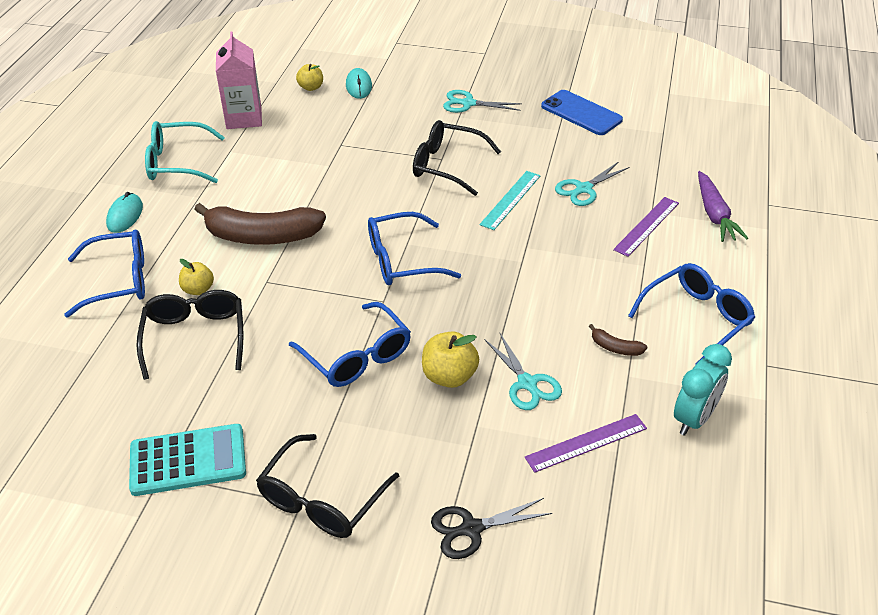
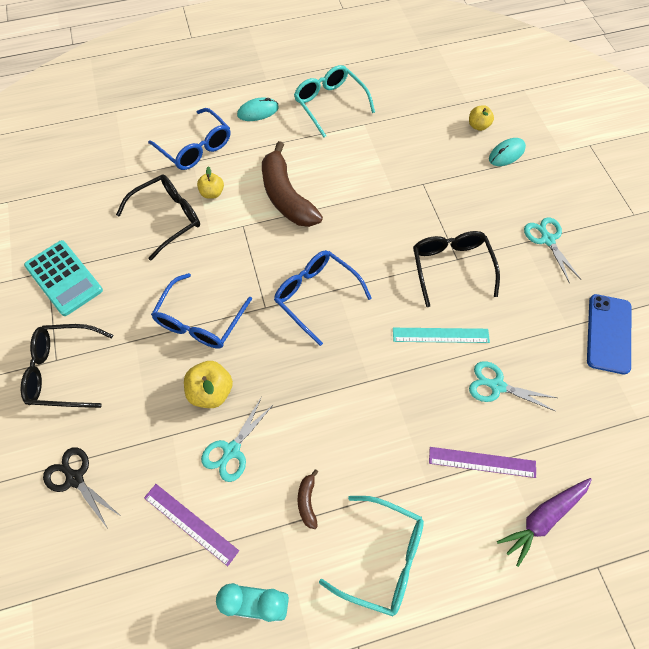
camera: 60 degrees right, 20 degrees up
pink carton [216,31,262,129] -> none
blue glasses [628,263,755,364] -> turquoise glasses [319,496,424,617]

